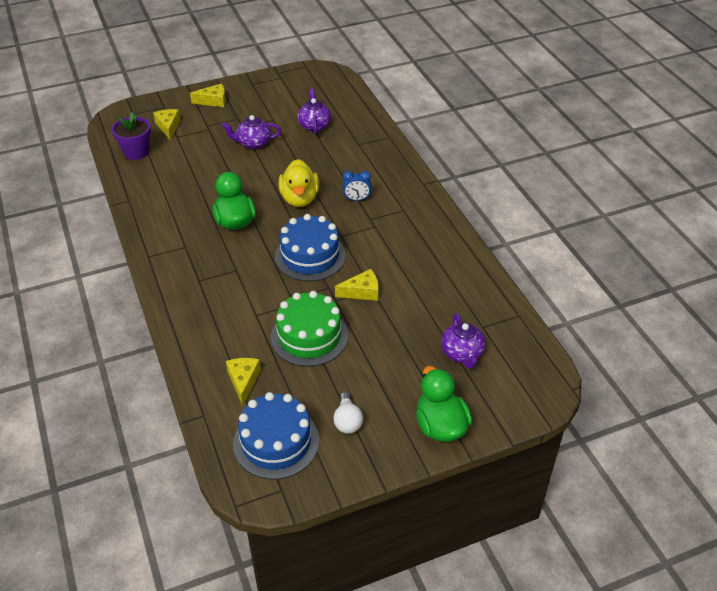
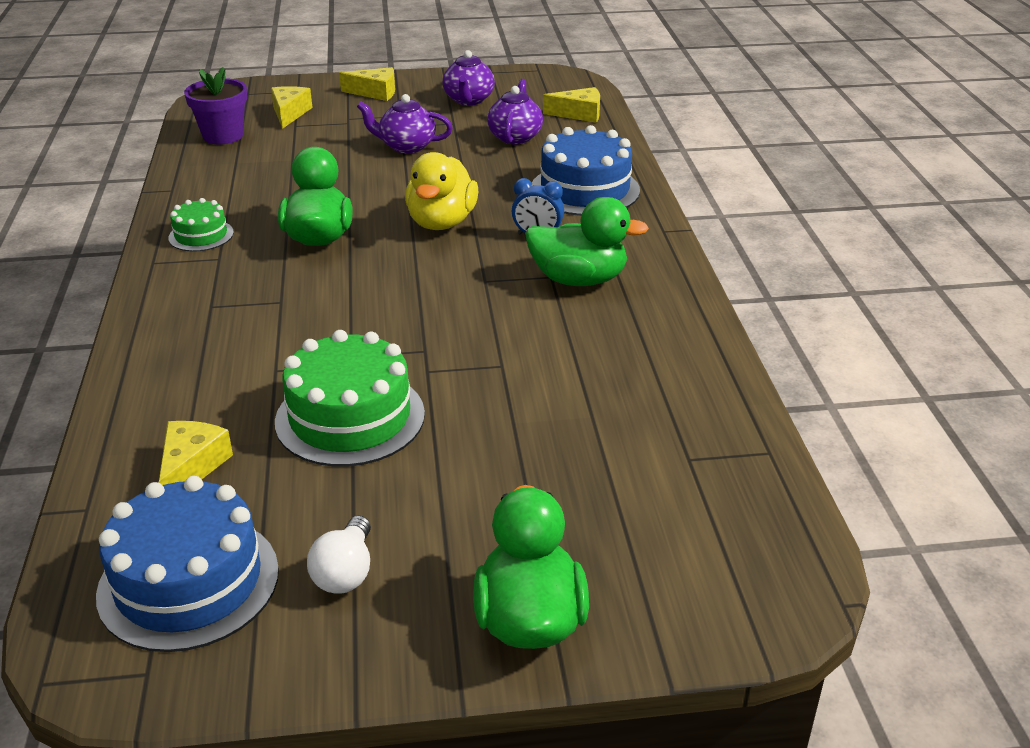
camera: 15 degrees right, 10 degrees down
blue cake [275,214,346,281] -> blue cake moved to [531,125,640,216]
yellow cheese [335,269,379,301] -> yellow cheese moved to [543,87,600,123]
purple teapot [441,313,486,369] -> purple teapot moved to [443,50,495,105]
none -> green cake [168,198,234,252]
none -> green duck [525,197,649,286]

